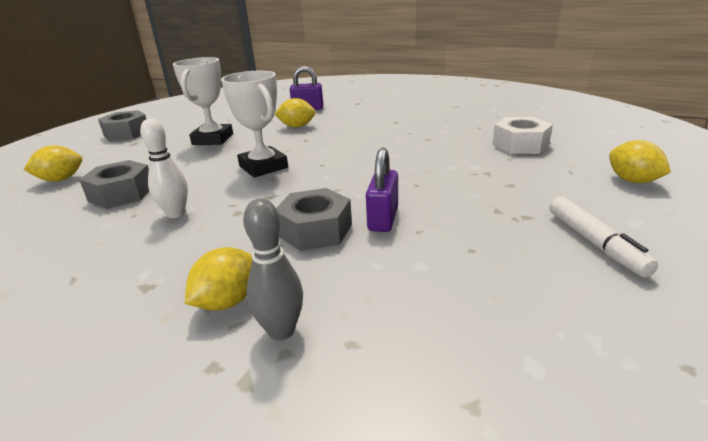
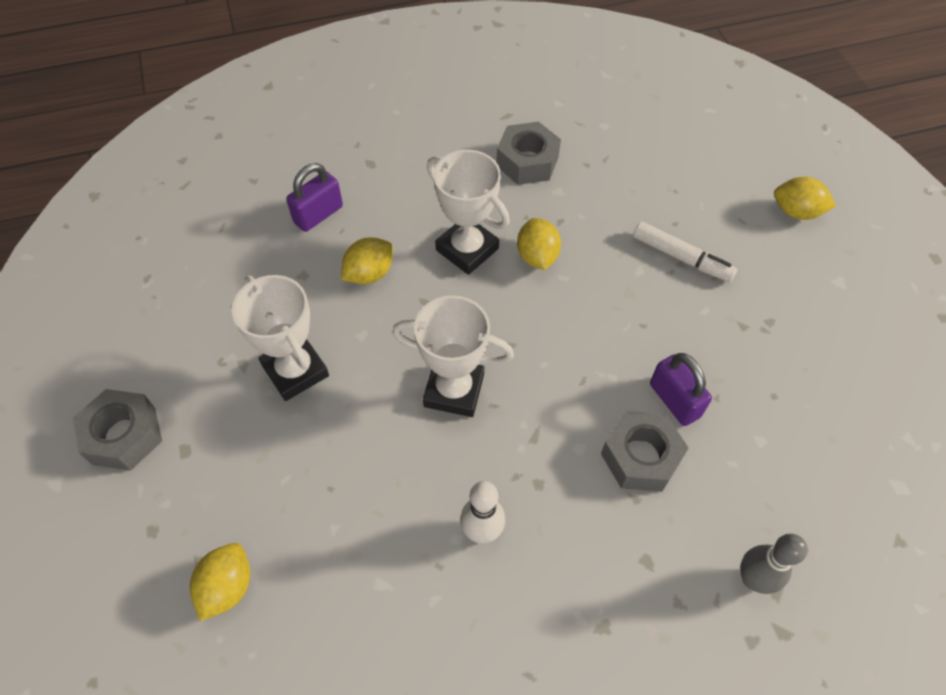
camera: 45 degrees left, 30 degrees up
grey nut [79,160,149,209] -> grey nut moved to [496,122,561,185]
yellow lemon [185,247,252,310] -> yellow lemon moved to [517,218,561,270]
white nut [493,117,553,154] -> none
white marker [549,196,658,277] -> white marker moved to [633,221,738,282]
none -> white trophy [427,150,510,275]

